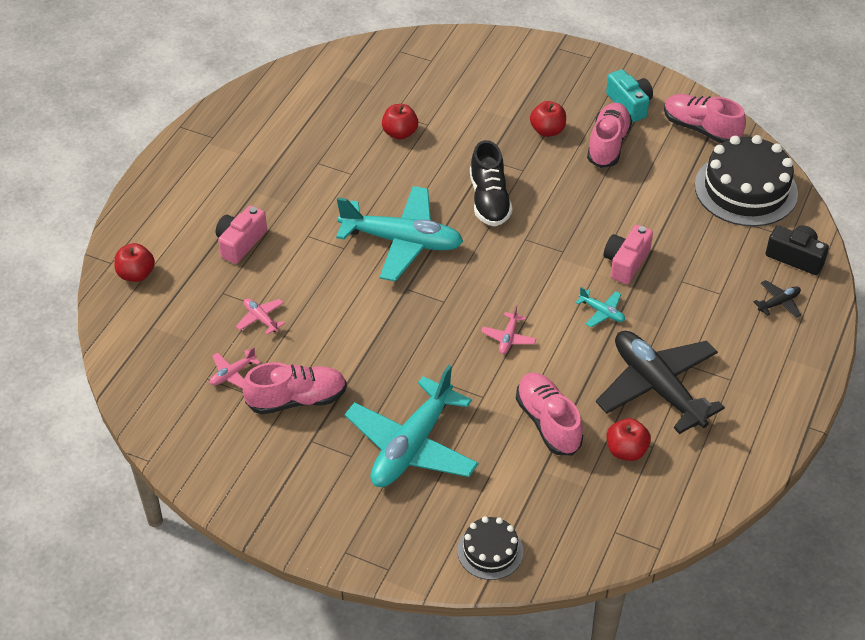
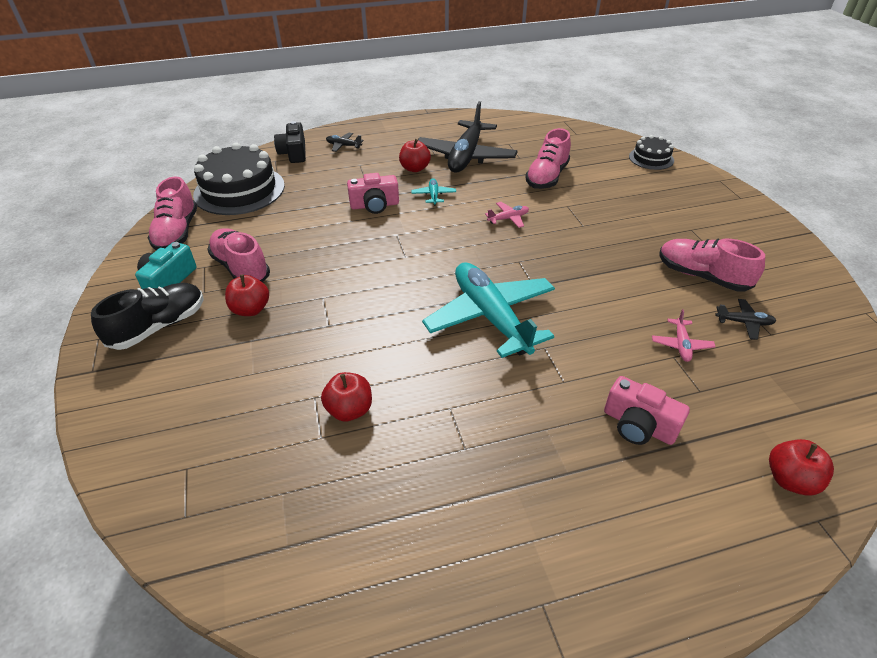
camera: 130 degrees left, 5 degrees down
pink plane [210,347,260,389] -> black plane [715,299,776,340]
pink camera [216,205,267,264] -> pink camera turned 45 degrees clockwise [604,376,690,445]
turquoise plane [345,365,479,487] -> none
black shoe [470,140,512,226] -> black shoe moved to [91,283,204,350]
pink shoe [587,103,632,168] -> pink shoe turned 75 degrees clockwise [207,228,270,282]
red apple [606,418,651,461] -> red apple moved to [399,139,431,172]

